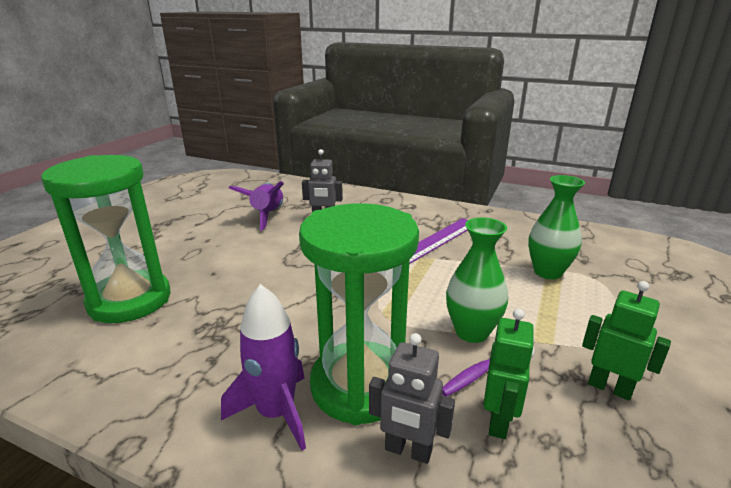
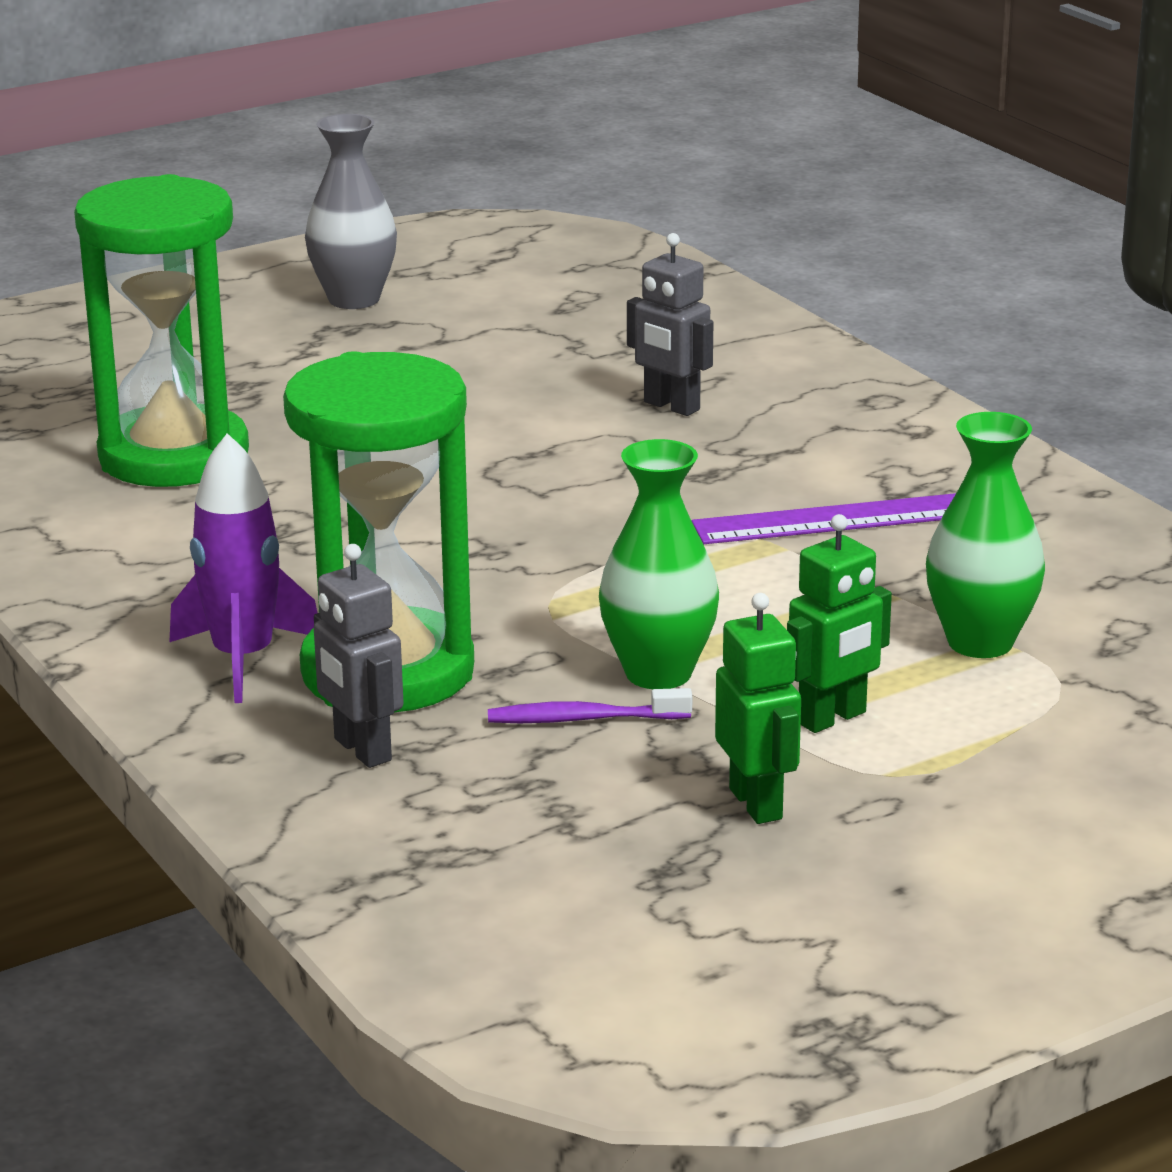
camera: 35 degrees right, 0 degrees up
purple rocket [229,181,284,231] -> none
green robot [483,308,535,439] -> green robot moved to [787,514,892,733]
none -> grey vase [305,114,397,309]

